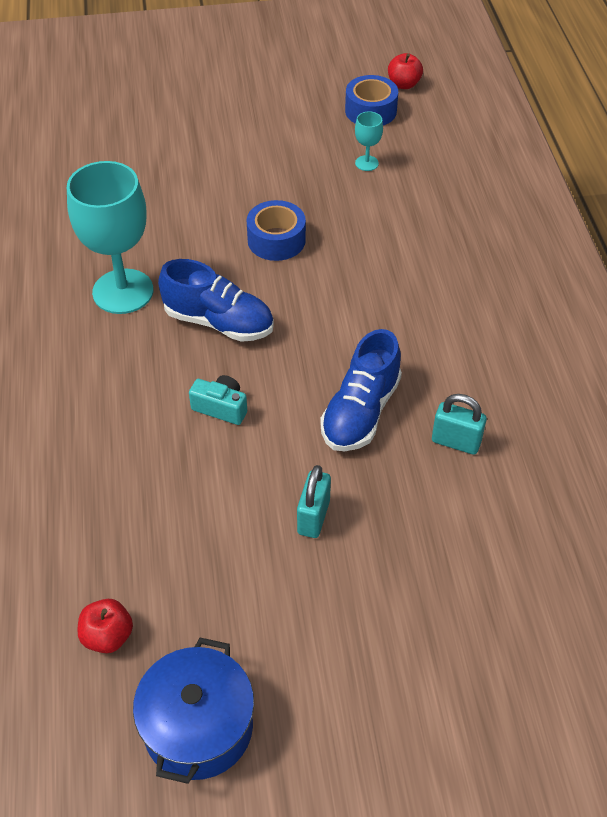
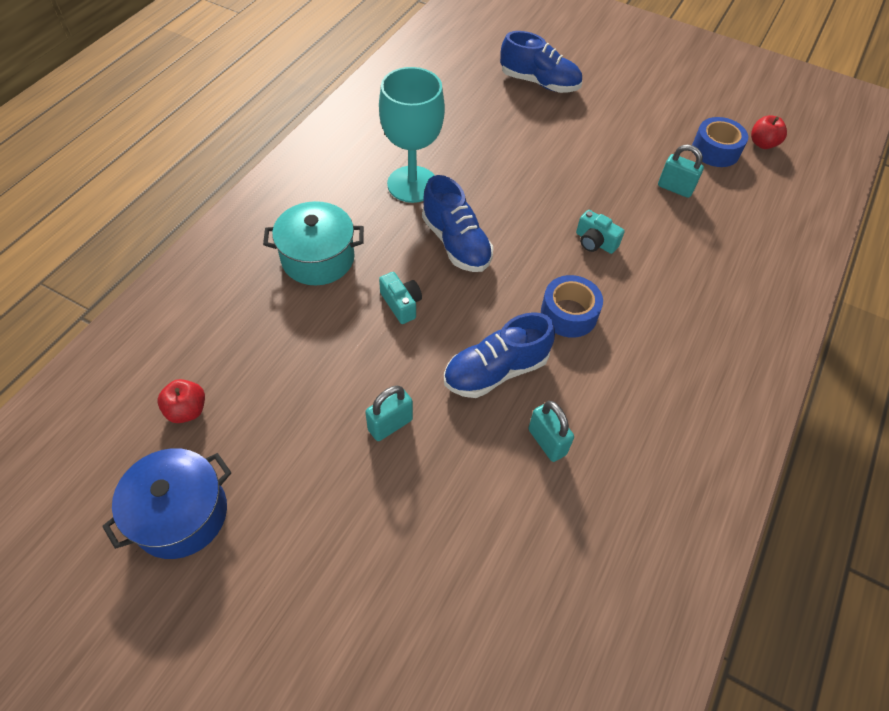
camera: 35 degrees right, 5 degrees up
blue tape [247,200,306,261] -> blue tape moved to [541,275,603,338]
turquoise goblet [355,111,383,171] -> turquoise padlock [658,144,704,198]
none -> turquoise pot [263,201,364,285]
none -> blue shoe [500,31,582,93]
none -> turquoise camera [576,210,625,254]

